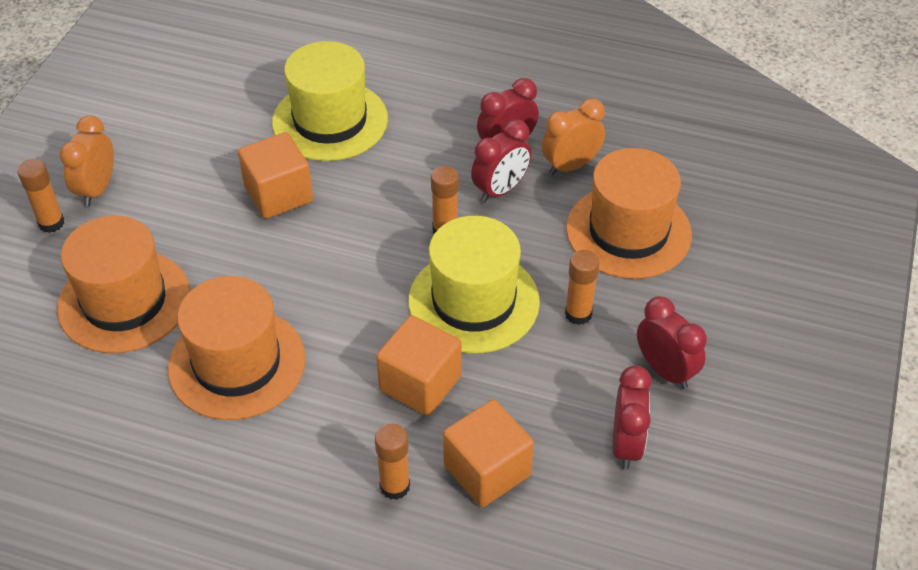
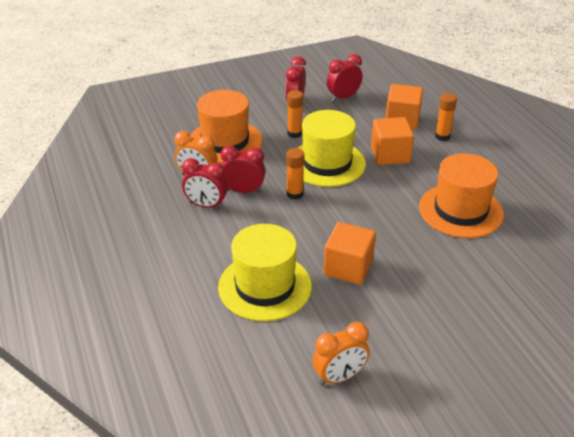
camera: 130 degrees left, 10 degrees down
orange glue stick [17,159,64,233] -> none
orange hat [57,215,190,353] -> none
orange clock [60,115,114,207] -> orange clock moved to [312,322,370,386]

